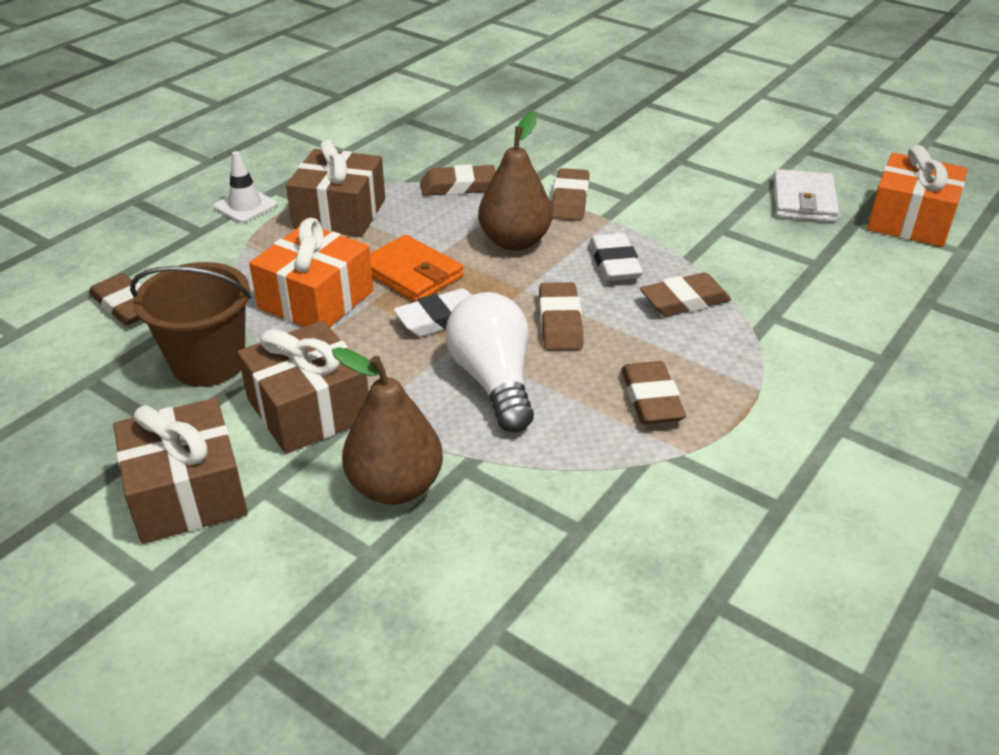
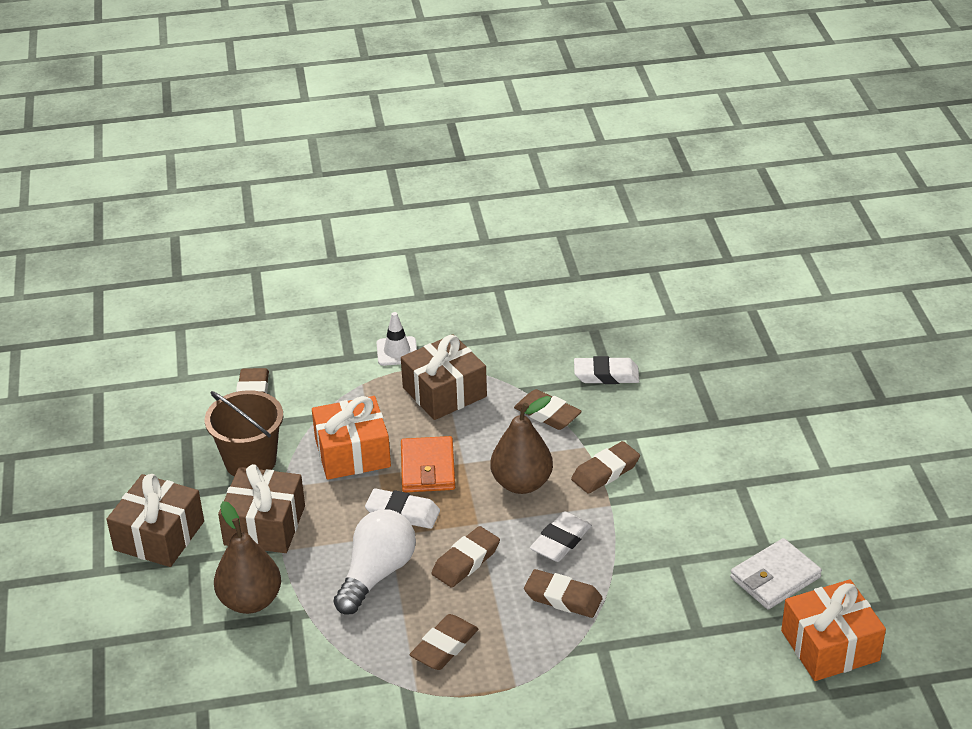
camera: 45 degrees right, 0 degrees up
none -> white eraser [574,356,639,384]

